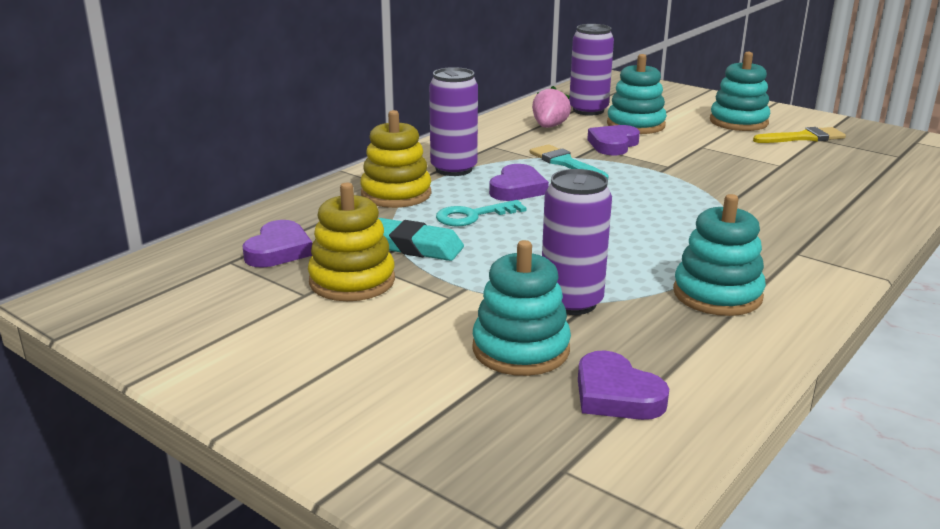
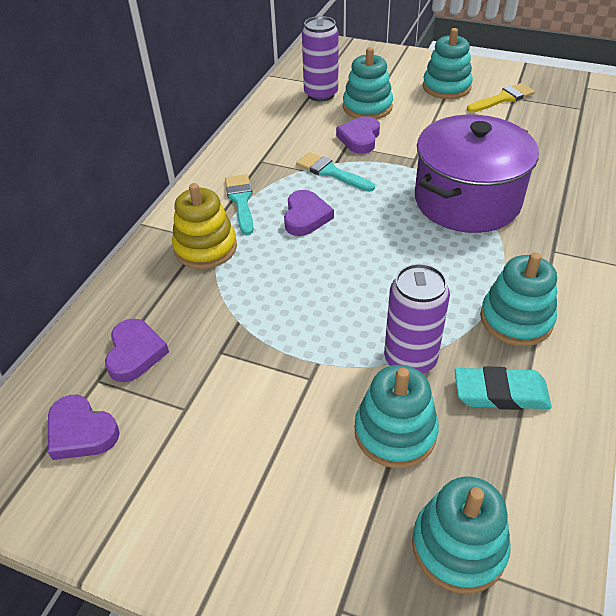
camera: 15 degrees left, 20 degrees up
yellow stacking toy [308,182,395,301] -> none
turquoise eraser [378,218,464,261] -> turquoise eraser moved to [455,366,552,410]
purple can [429,67,478,176] -> turquoise brush [225,174,253,235]
turquoise key [436,200,527,227] -> none
pink strawberry [532,86,571,128] -> none
purple heart [578,350,669,420] -> purple heart moved to [48,395,120,460]
none -> turquoise stacking toy [412,477,511,593]
none -> purple pot [415,115,539,233]

